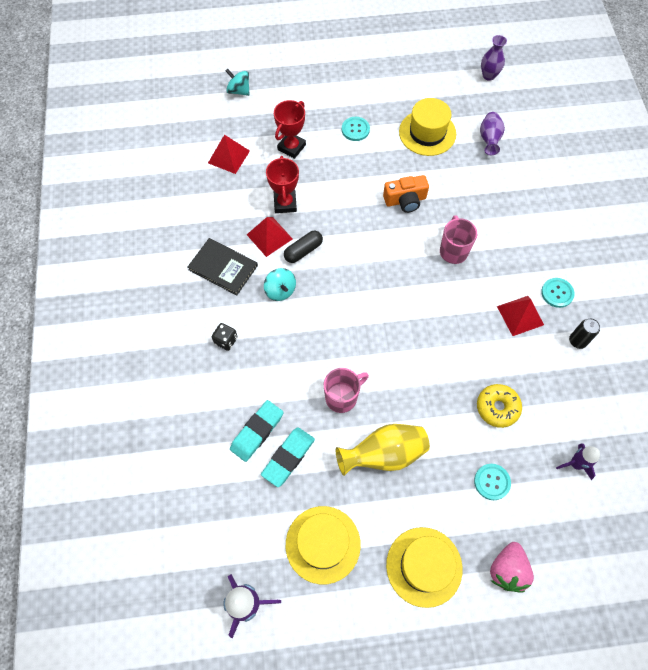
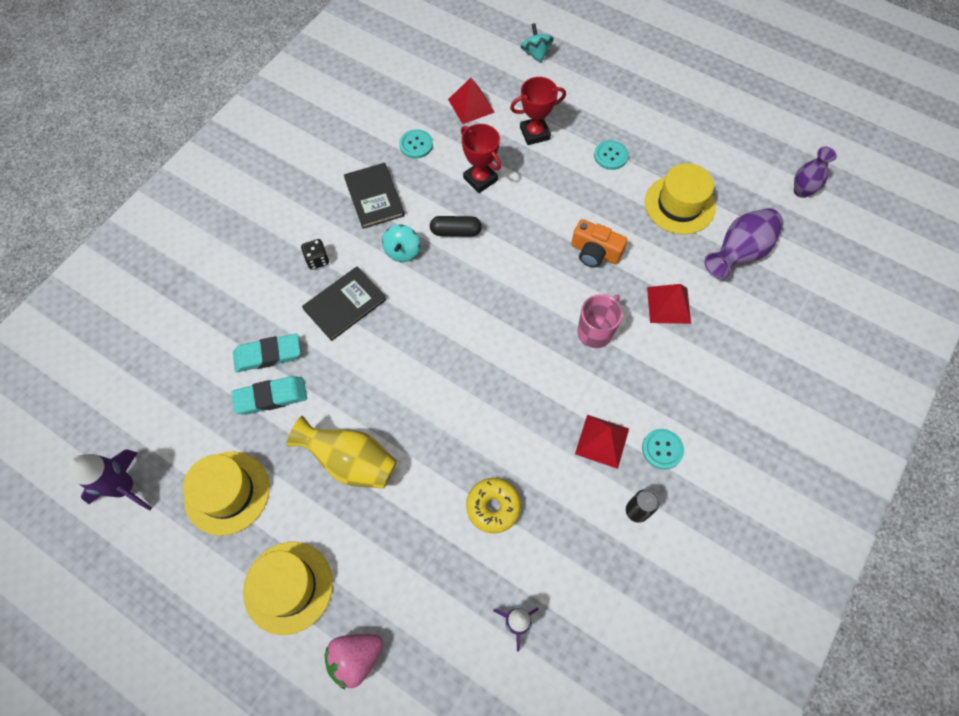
camera: 40 degrees right, 0 degrees up
red pyramid [247,217,292,257] -> red pyramid moved to [647,284,691,324]
red trophy [266,156,299,213] -> red trophy turned 75 degrees counterclockwise [461,124,501,193]
pink mug [324,368,369,413] -> none
turquoise button [474,464,511,500] -> turquoise button moved to [399,129,433,159]
purple vase [480,112,505,155] -> purple vase [704,208,784,279], size x1.53
none -> black book [302,267,386,341]

